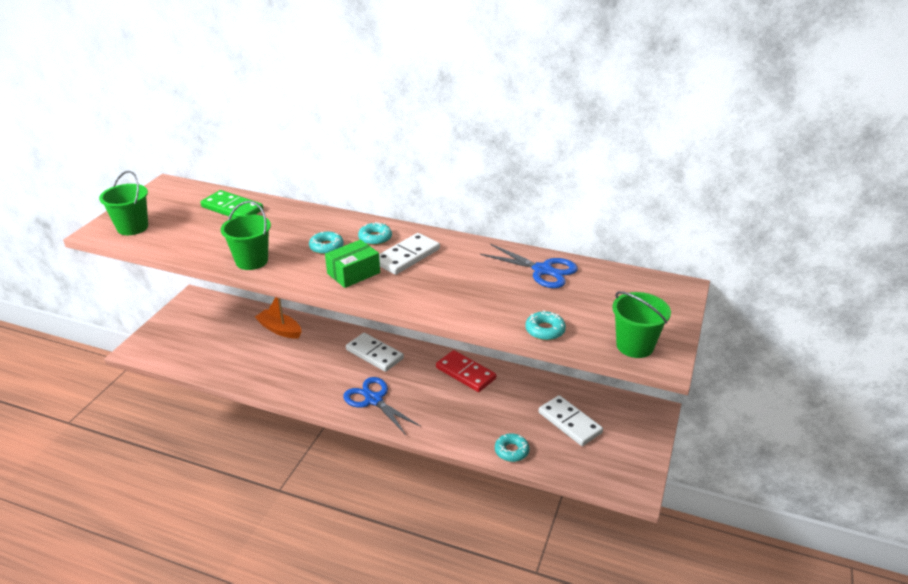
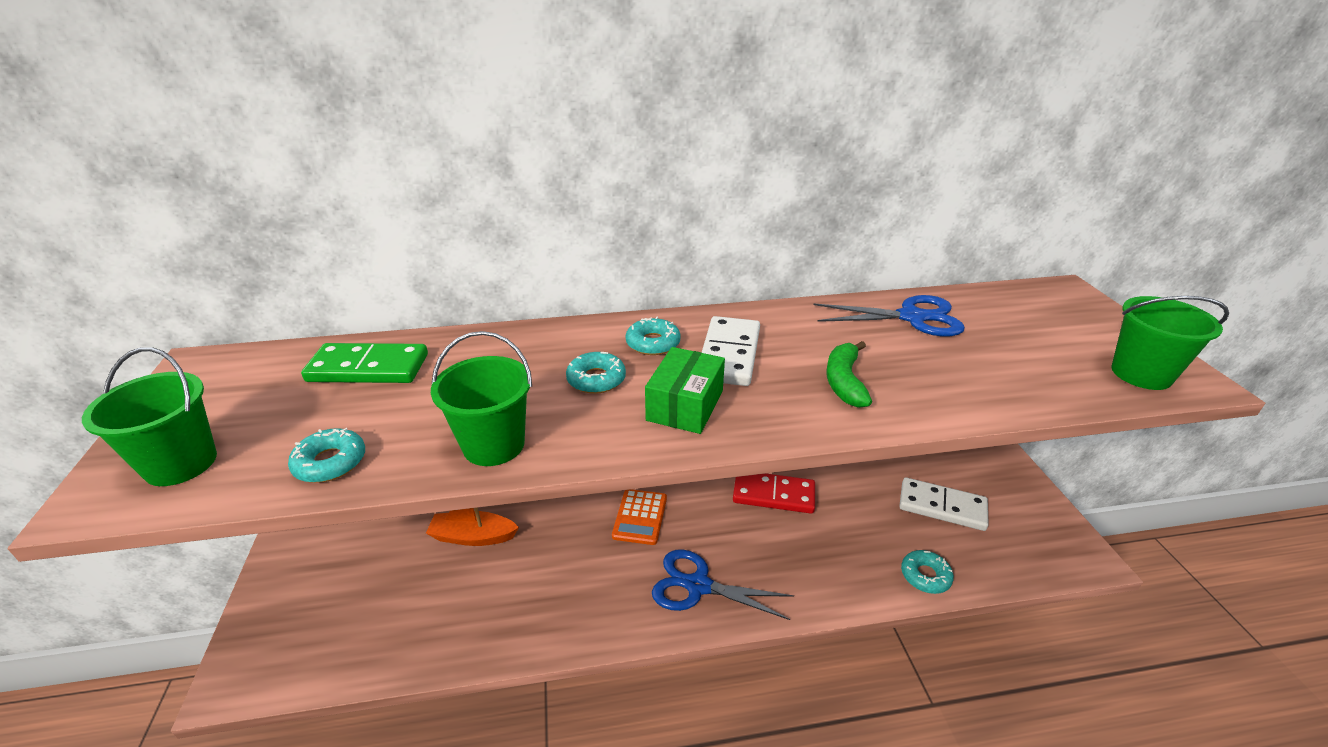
camera: 30 degrees left, 0 degrees up
white domino [346,333,404,372] -> orange calculator [612,489,667,545]
turquoise donut [525,310,566,340] -> turquoise donut moved to [288,428,365,483]
none -> green banana [826,341,872,408]

